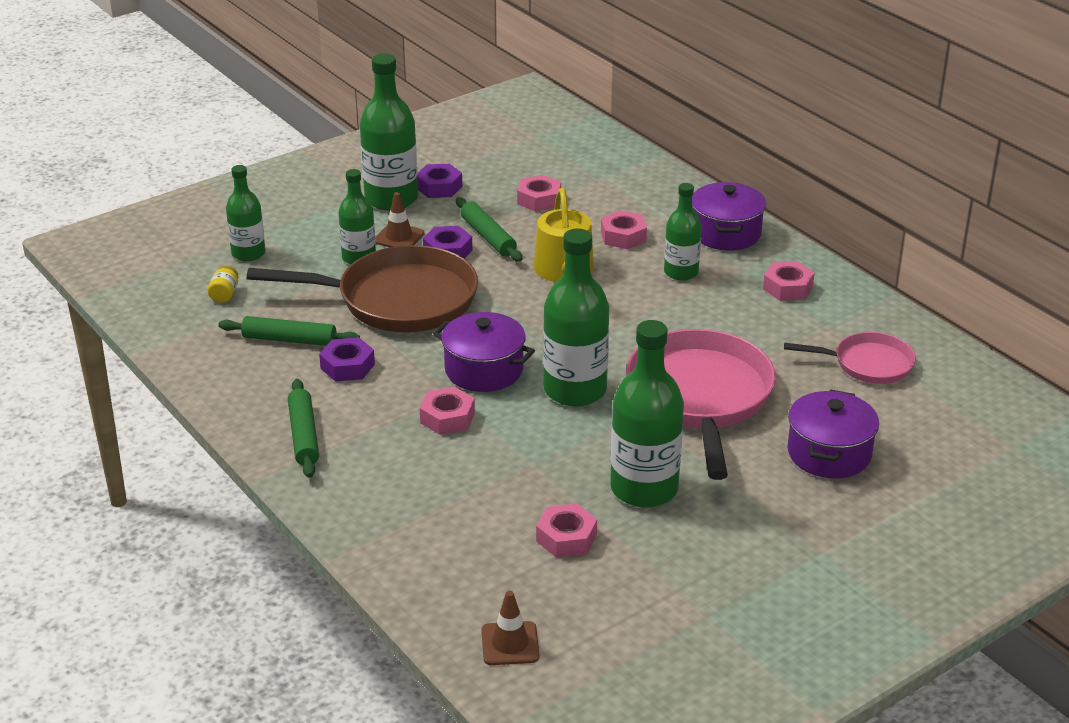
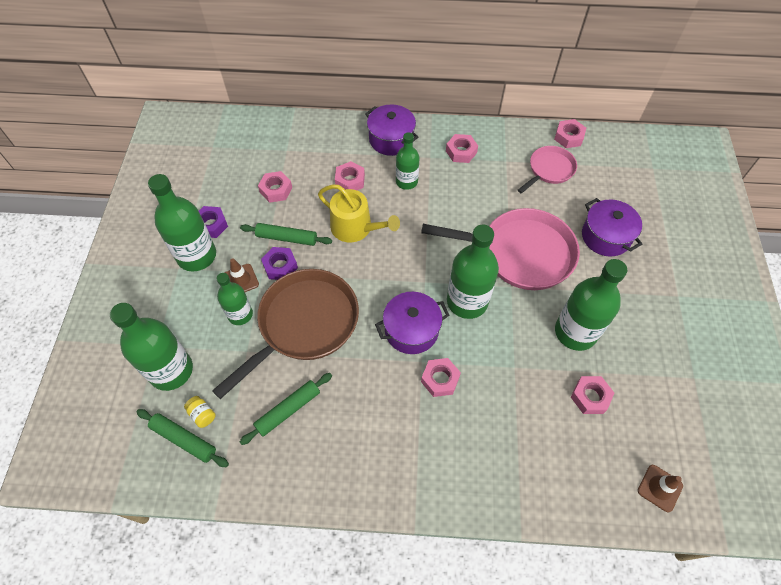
camera: 50 degrees left, 25 degrees up
green bottle [226,165,265,261] -> green bottle [110,303,193,391], size x1.66
green rolling pin [288,379,319,478] -> green rolling pin moved to [136,409,229,467]
purple nut [319,337,375,381] -> none
pink pan [626,329,776,480] -> pink pan turned 150 degrees clockwise [421,208,580,290]
none -> pink nut [554,119,586,148]

